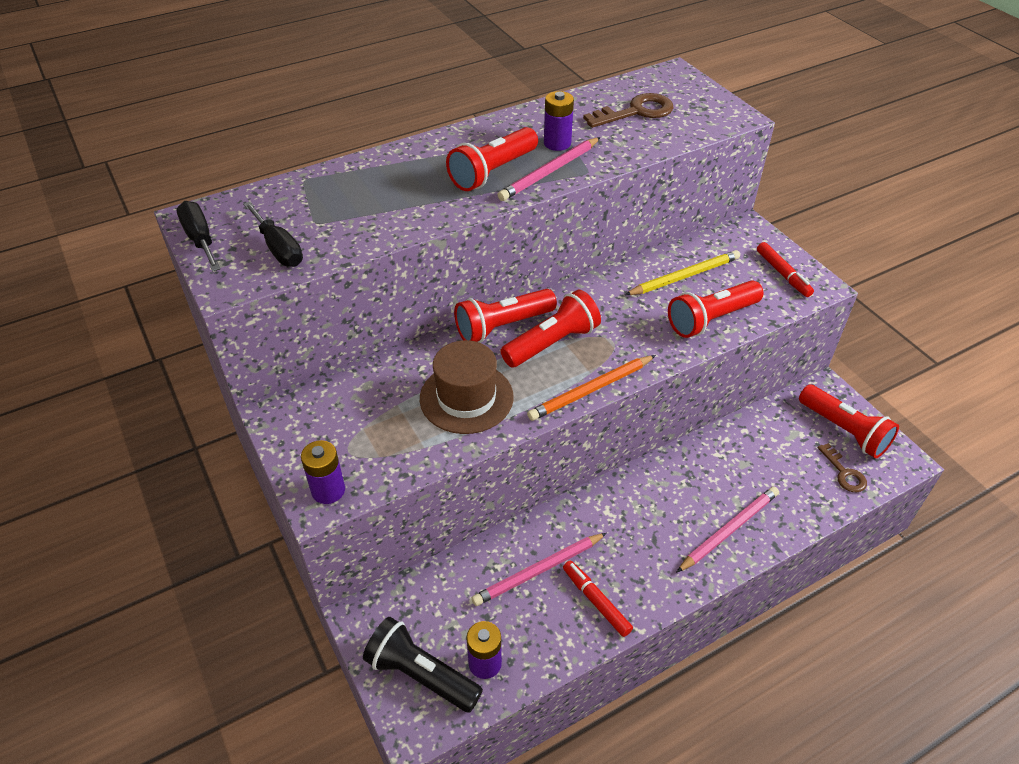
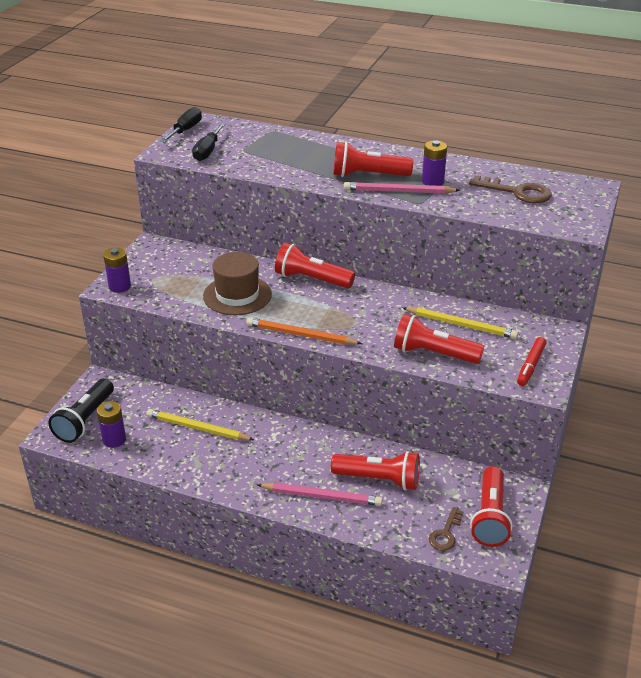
camera: 50 degrees right, 10 degrees down
black flashlight [363,617,483,713] -> black flashlight turned 150 degrees counterclockwise [49,378,114,443]
pink pencil [472,533,607,606] -> yellow pencil [147,409,254,440]
red flashlight [500,289,601,368] -> red flashlight moved to [331,451,420,490]
red marker [563,561,633,637] -> none

